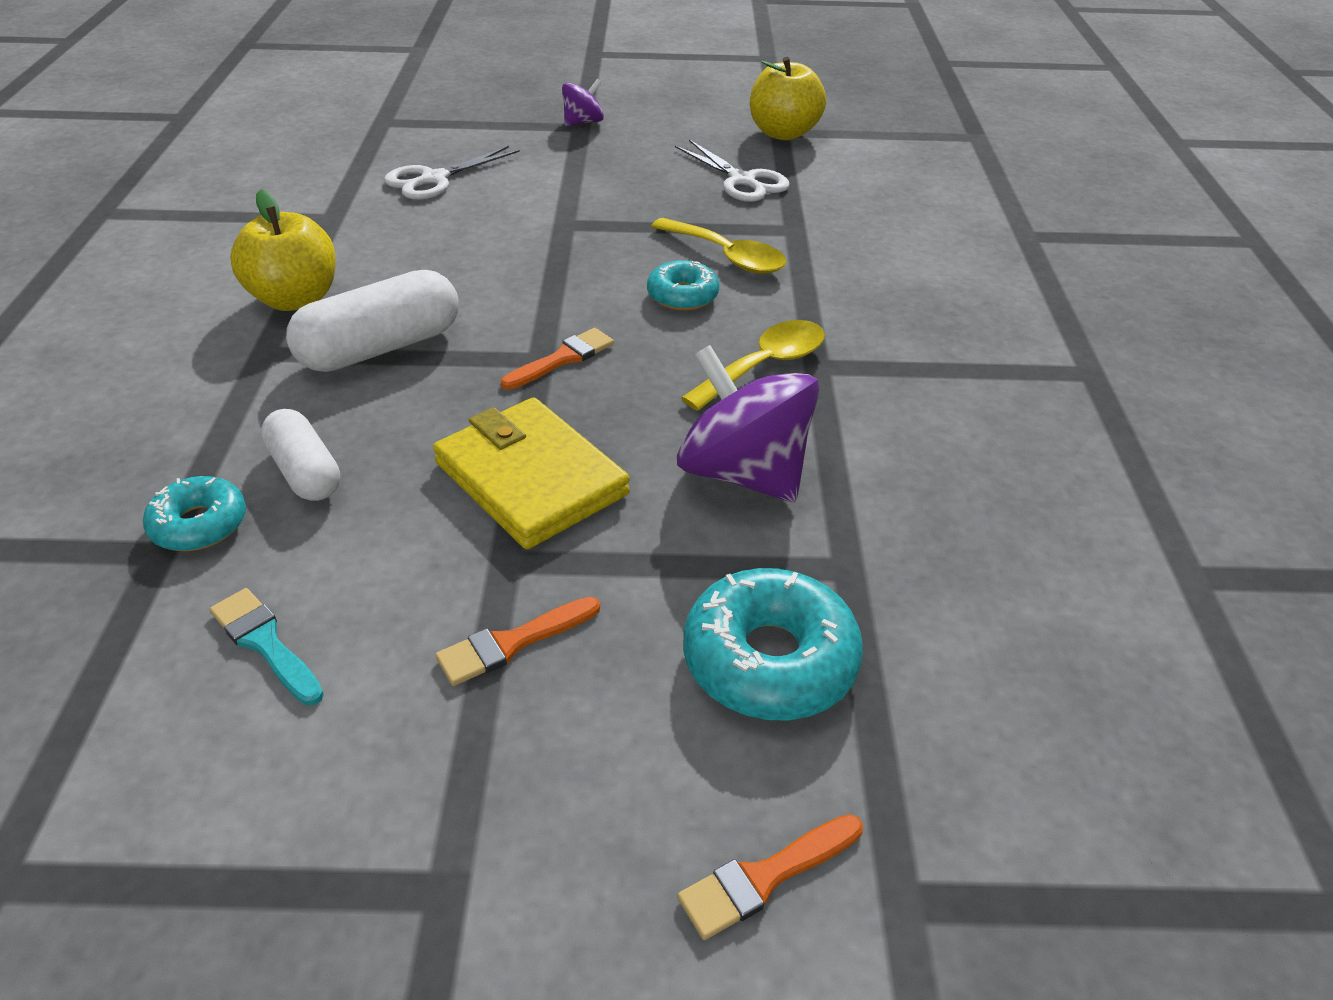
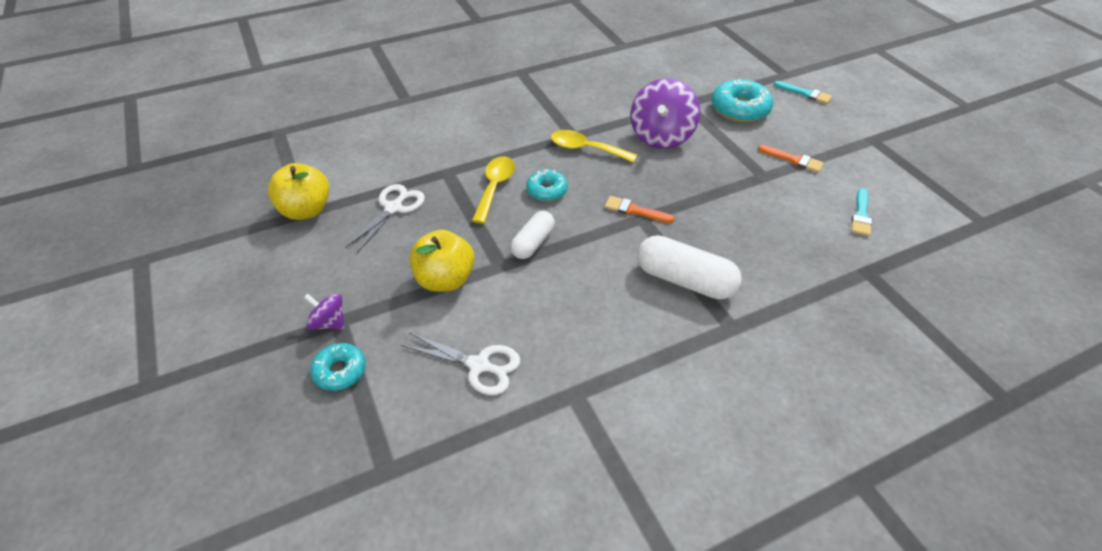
camera: 115 degrees left, 5 degrees up
turquoise donut [143,476,246,551] -> turquoise donut moved to [310,343,366,391]
yellow apple [230,189,336,311] -> yellow apple moved to [410,230,475,292]
white capsule [261,409,340,501] -> white capsule moved to [510,211,555,259]
yellow wallet [433,397,630,549] -> none
orange brush [677,814,863,940] -> turquoise brush [774,81,832,104]

